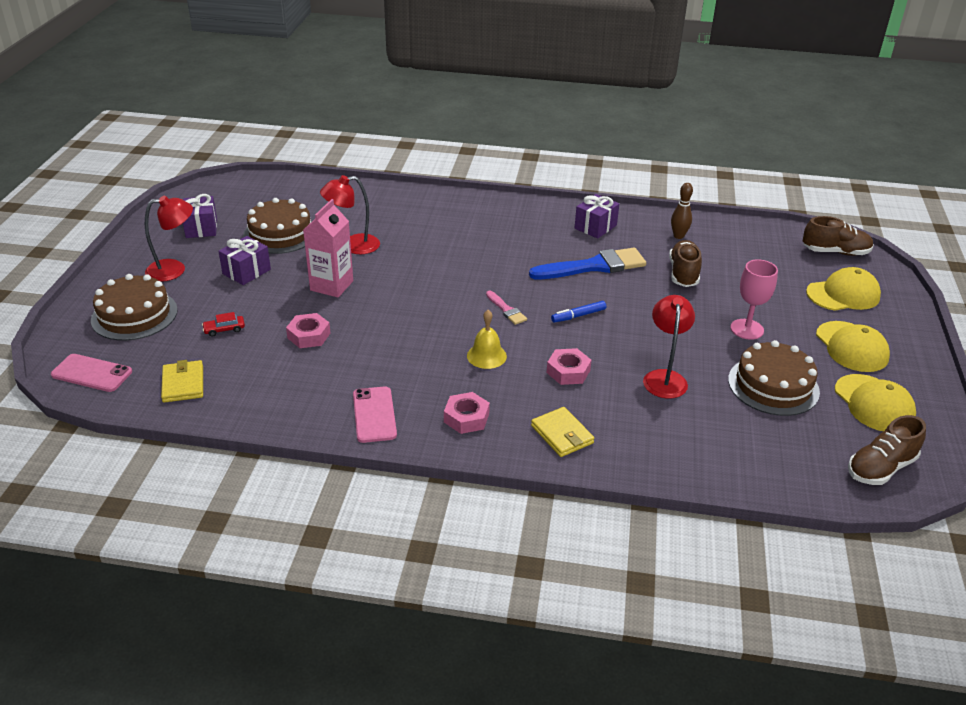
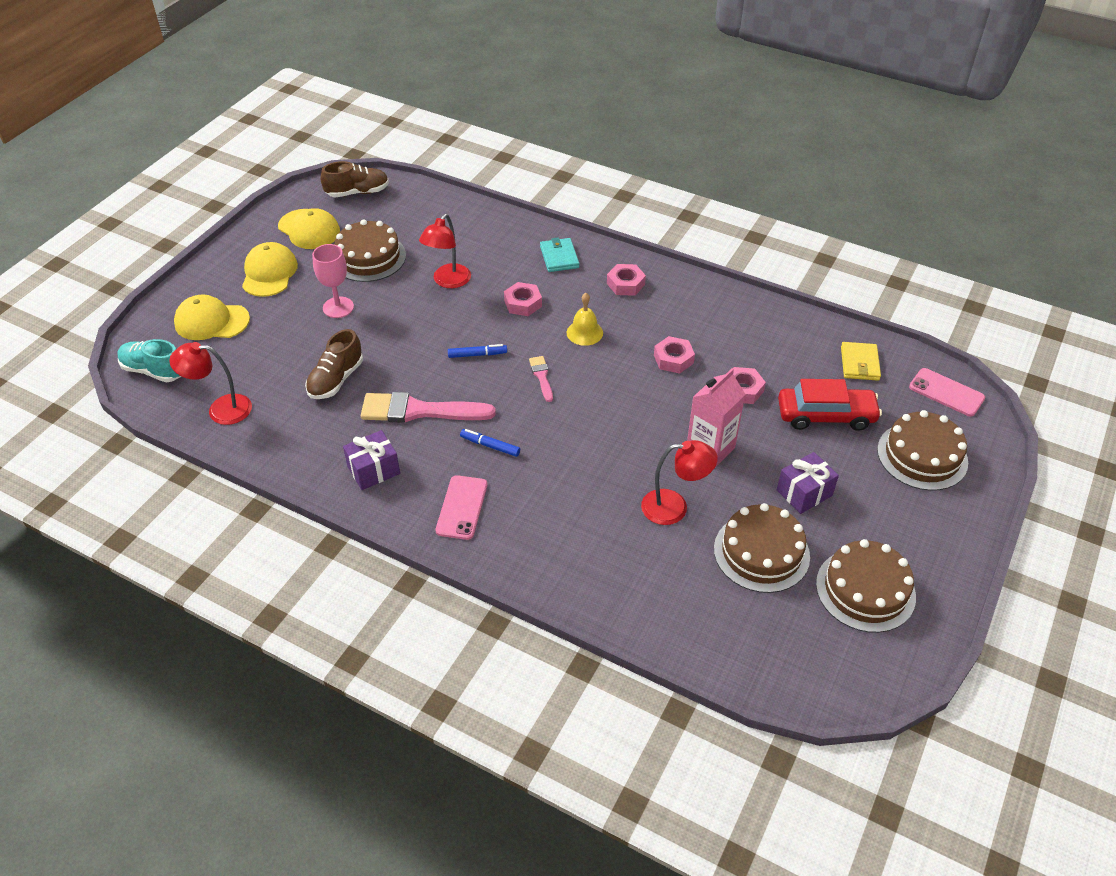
camera: 160 degrees left, 10 degrees up
red lamp [145,196,193,282] -> red lamp moved to [169,342,252,425]
purple gift [183,194,217,238] -> brown cake [816,539,916,633]
red car [202,312,245,337] -> red car [778,379,882,431], size x2.38
pink phone [353,386,397,443] -> pink phone moved to [436,475,488,540]
blue brush [529,248,646,279] -> pink brush [361,392,496,423]
yellow wallet [531,407,594,457] -> turquoise wallet [540,237,579,272]
brown bowling pin [671,183,693,239] -> none
brown shoe [803,216,874,256] -> turquoise shoe [118,339,182,382]
yellow cap [835,374,916,431] -> yellow cap turned 135 degrees clockwise [278,208,340,249]
none -> blue marker [460,429,520,457]
none -> pink nut [654,336,695,374]

